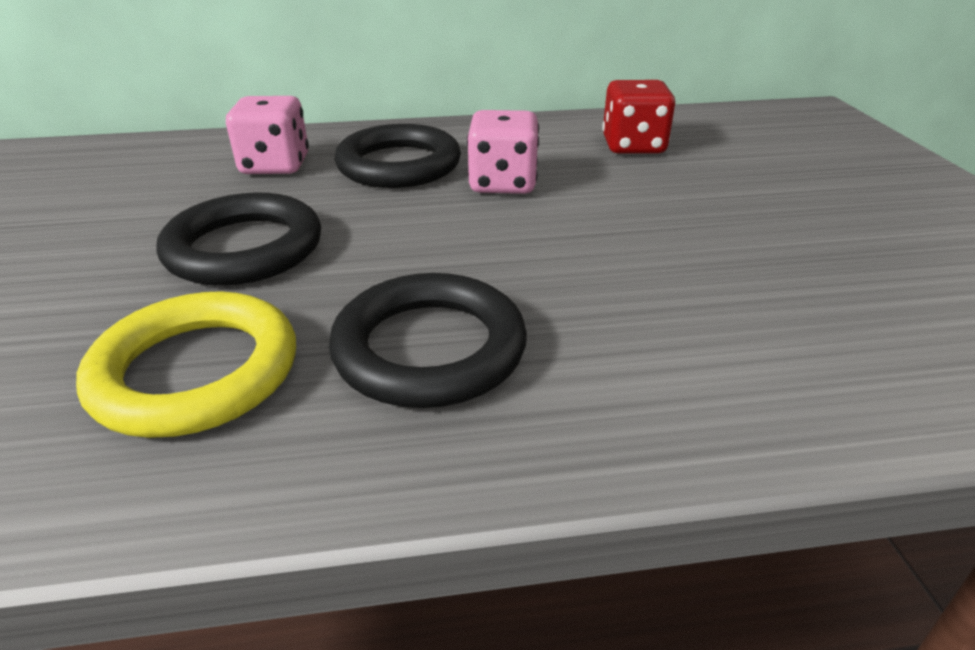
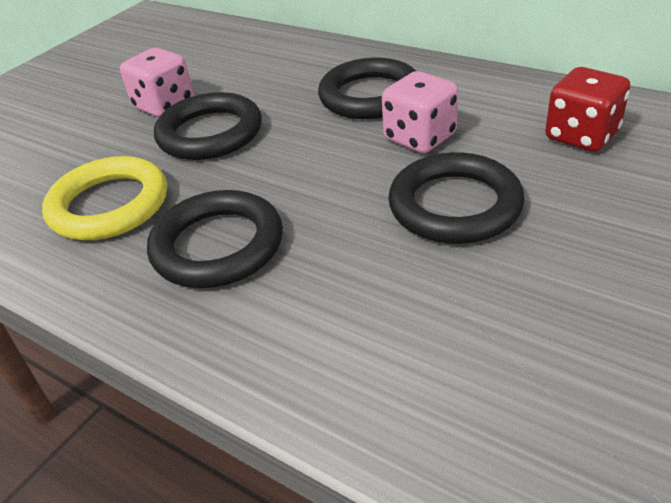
camera: 45 degrees right, 5 degrees up
pink dice [226,96,309,174] -> pink dice moved to [120,48,194,117]
none -> black ring [388,152,525,244]

